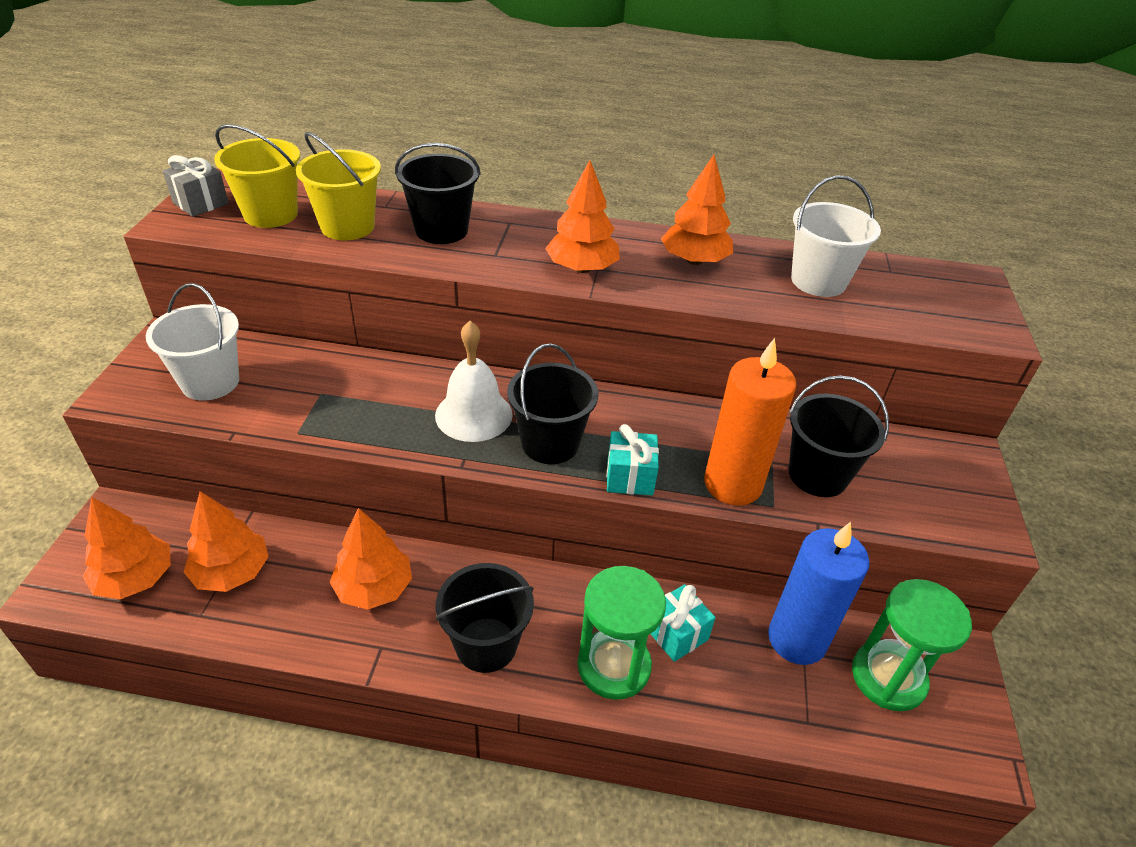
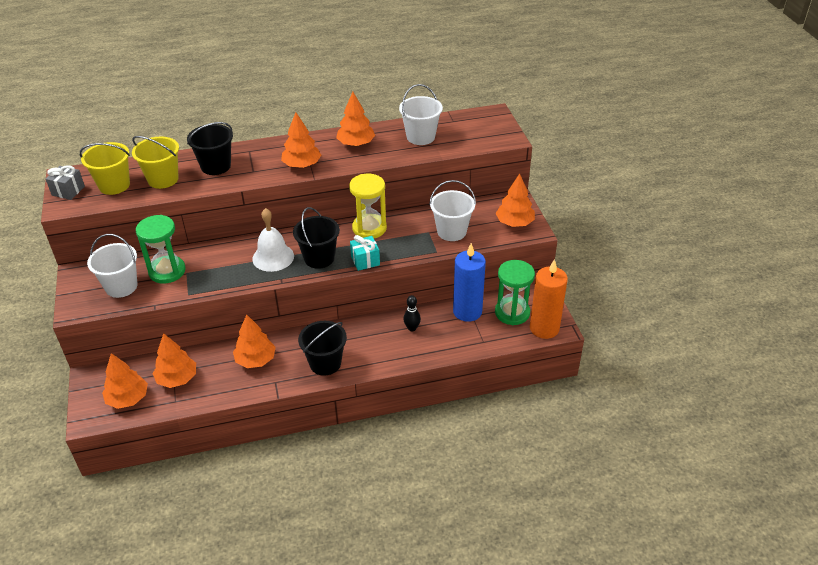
camera: 20 degrees left, 0 degrees up
green hourglass [577,566,666,700] -> green hourglass moved to [136,215,186,283]
turquoise gift [651,584,715,662] -> black bowling pin [403,295,421,331]
orange candle [704,338,797,506] -> orange candle moved to [530,259,568,339]
black bucket [789,375,889,497] -> white bucket [429,180,476,241]
none -> yellow hourglass [349,174,387,238]
none -> orange tree [496,174,535,227]

